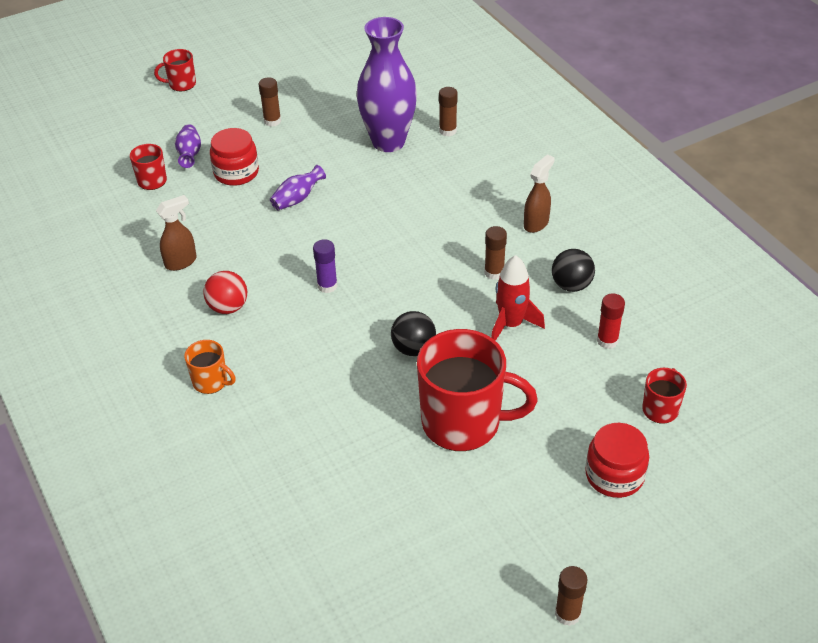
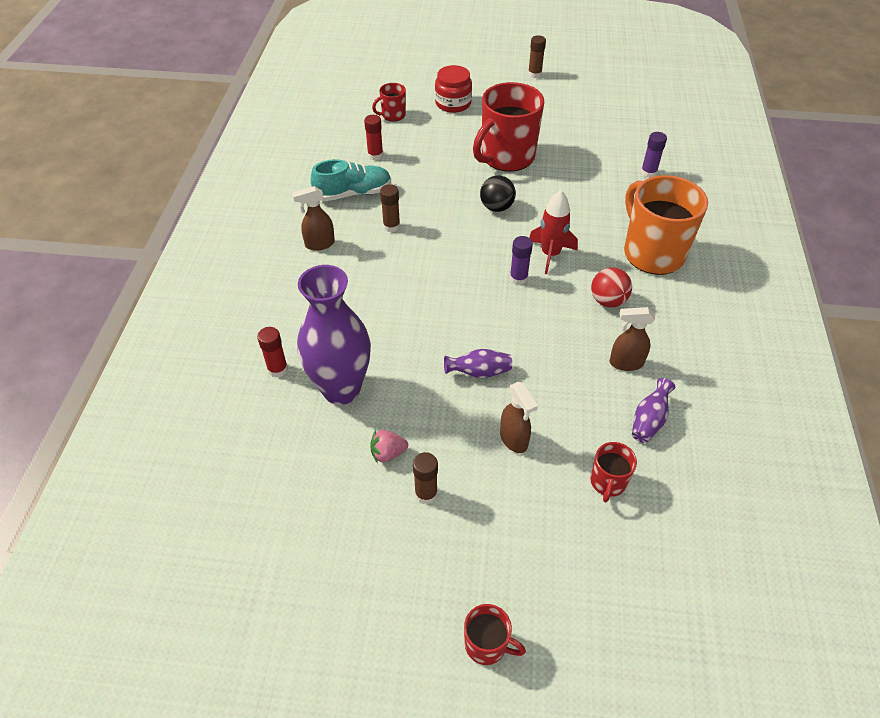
camera: 145 degrees left, 5 degrees up
purple vase [175,124,201,168] -> purple vase moved to [632,378,675,443]
orange mug [184,340,236,394] -> orange mug [624,175,708,275], size x2.14
red jar [210,128,259,186] -> brown spray bottle [500,382,538,453]
red mug [417,329,538,451] -> red mug turned 90 degrees counterclockwise [473,82,544,172]
brown glue stick [439,87,458,136] -> red glue stick [257,327,288,378]
red rocket [491,255,545,341] -> red rocket moved to [529,190,578,274]
black ball [552,249,595,292] -> turquoise shoe [311,159,391,201]
none -> pink strawberry [370,430,408,463]
none -> purple glue stick [641,132,667,178]

